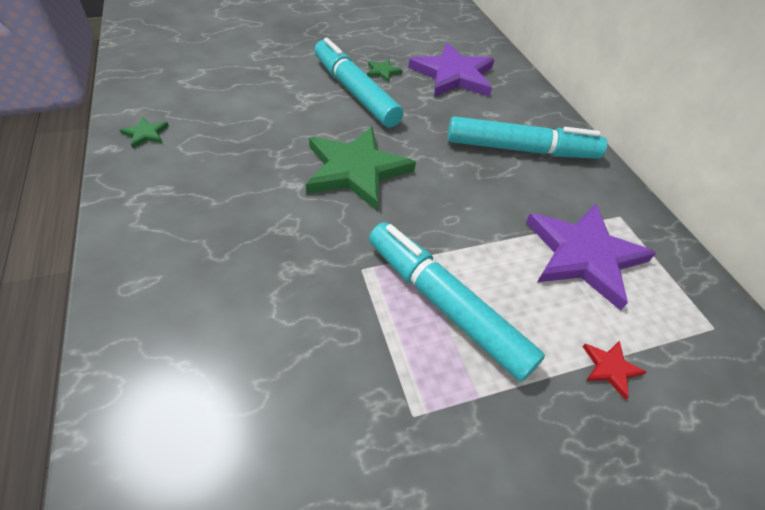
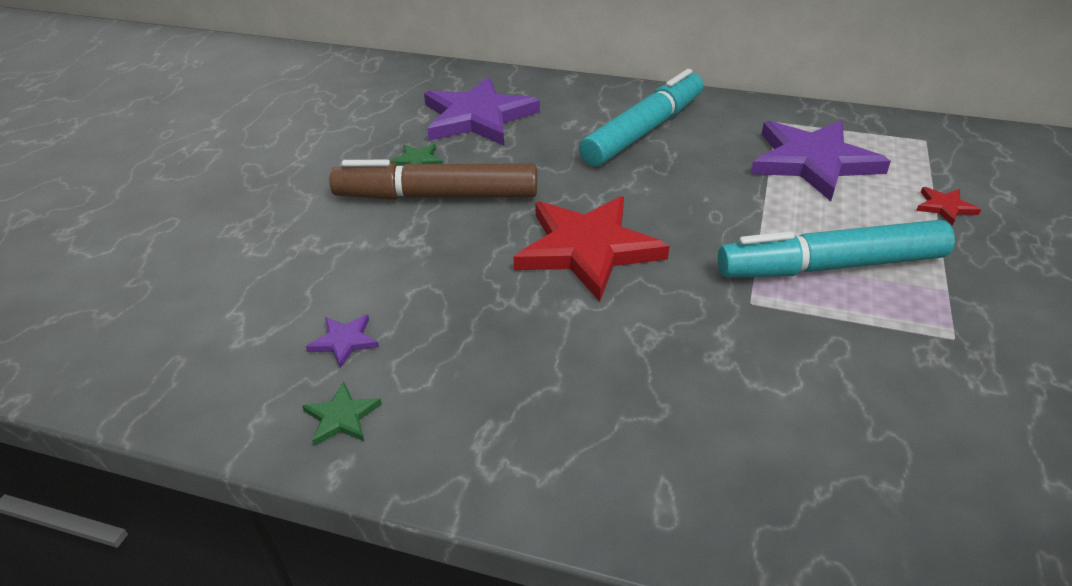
camera: 50 degrees left, 10 degrees down
green star [306,127,416,210] -> red star [513,196,669,302]
turquoise marker [314,38,403,128] -> brown marker [329,160,537,200]
none -> purple star [306,315,379,368]

